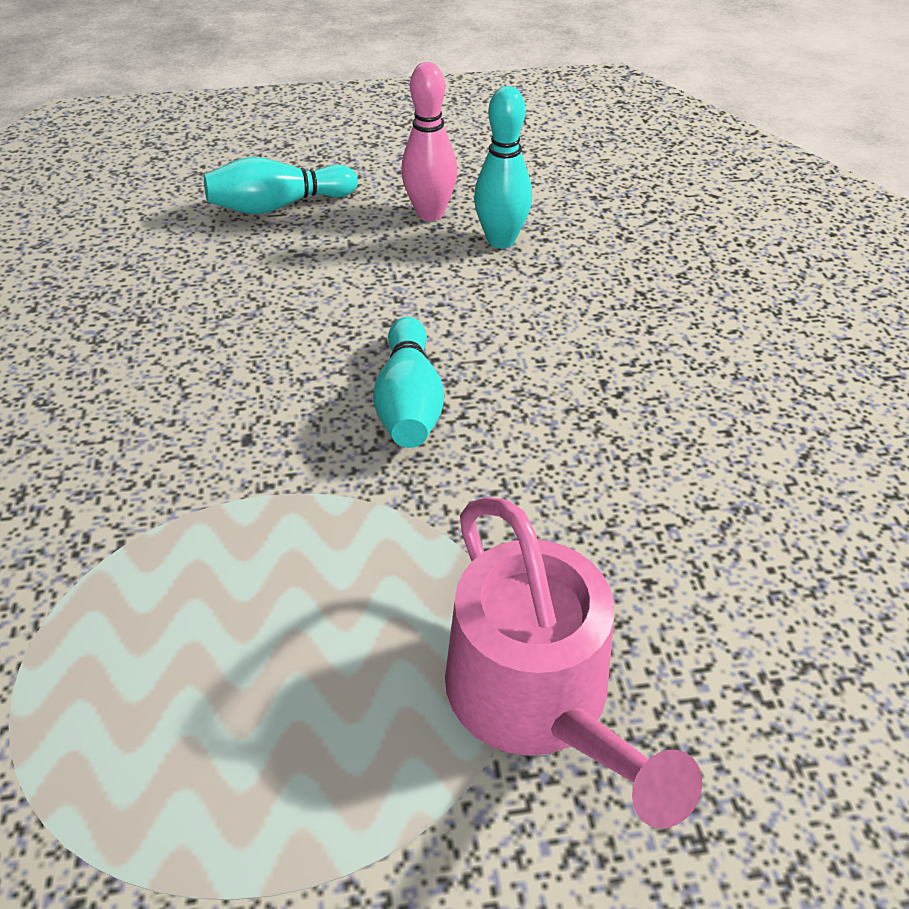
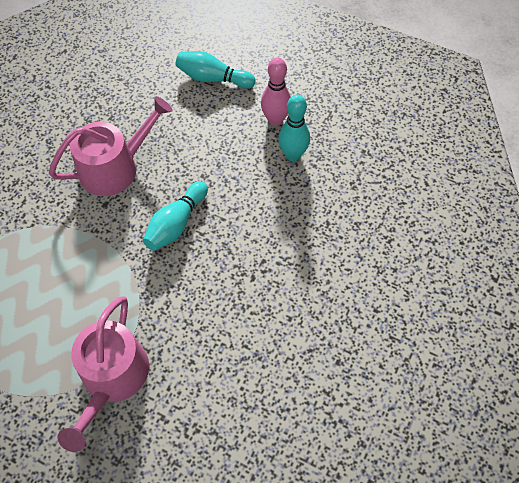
camera: 35 degrees right, 15 degrees up
none -> pink watering can [49,96,173,196]

